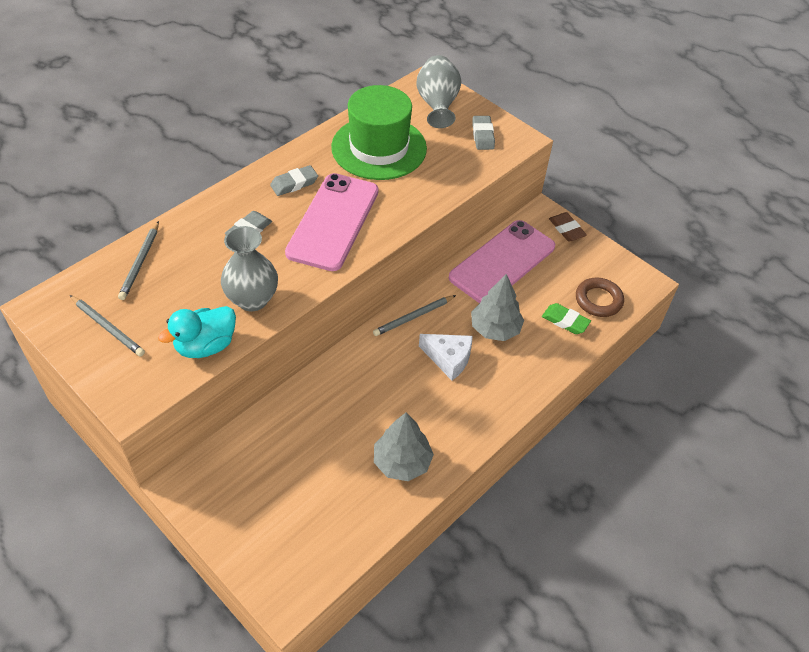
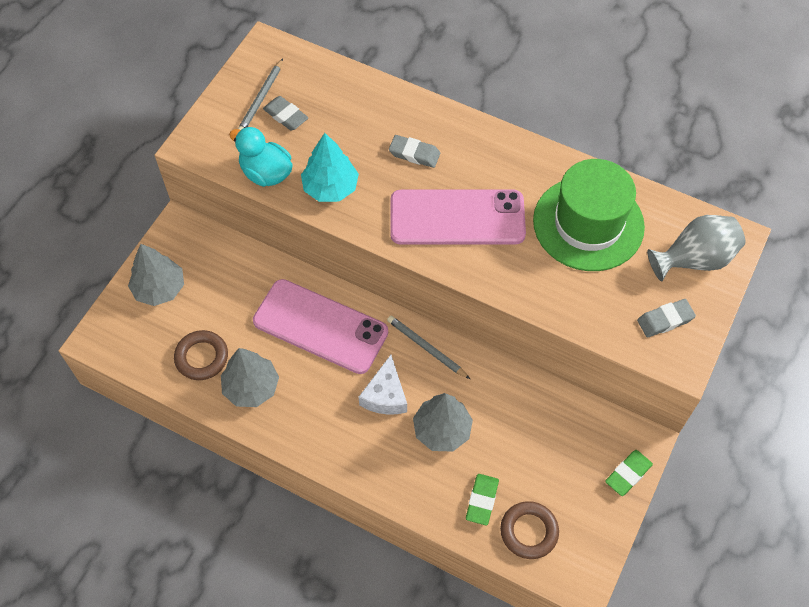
camera: 75 degrees right, 10 degrees up
grey pencil [118,221,159,300] -> none
grey vase [221,226,278,311] -> turquoise tree [301,133,359,202]
grey eraser [270,165,318,196] -> grey eraser moved to [263,96,309,131]
pink phone [449,220,555,303] -> pink phone moved to [253,279,388,374]
brown eraser [549,212,587,242] -> green eraser [605,450,653,496]
none -> grey tree [128,244,184,306]
none -> brown ring [174,330,228,380]

